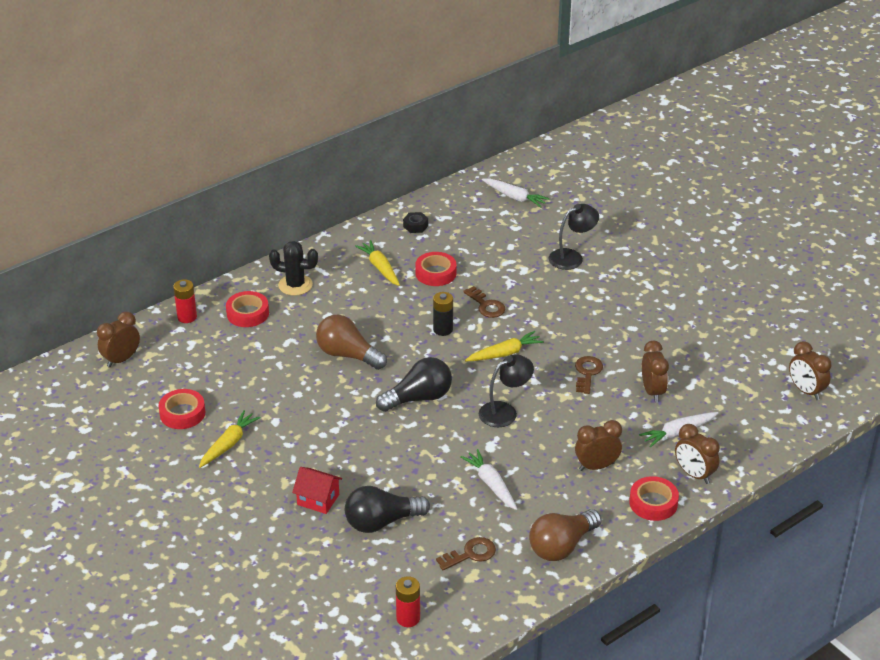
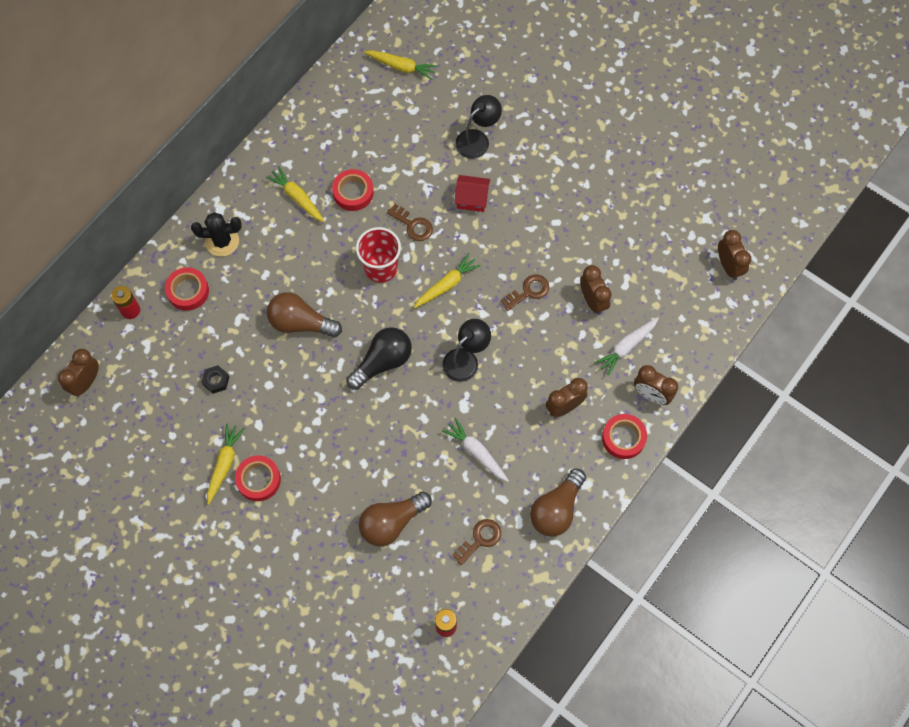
camera: 15 degrees left, 30 degrees up
red tape [159,389,205,429] -> red tape moved to [235,455,281,501]
red house [292,467,342,514] -> red house moved to [454,175,490,212]
black light bulb [345,486,430,533] -> brown light bulb [359,491,432,547]
black nut [403,212,428,233] -> black nut moved to [202,365,229,394]
black battery [433,292,453,336] -> red cup [356,227,401,283]
white carrot [482,178,550,208] -> yellow carrot [364,50,437,80]
brown key [575,356,603,394] -> brown key turned 60 degrees clockwise [501,275,549,311]
brown clock [789,341,831,400] -> brown clock turned 150 degrees counterclockwise [718,230,751,280]

